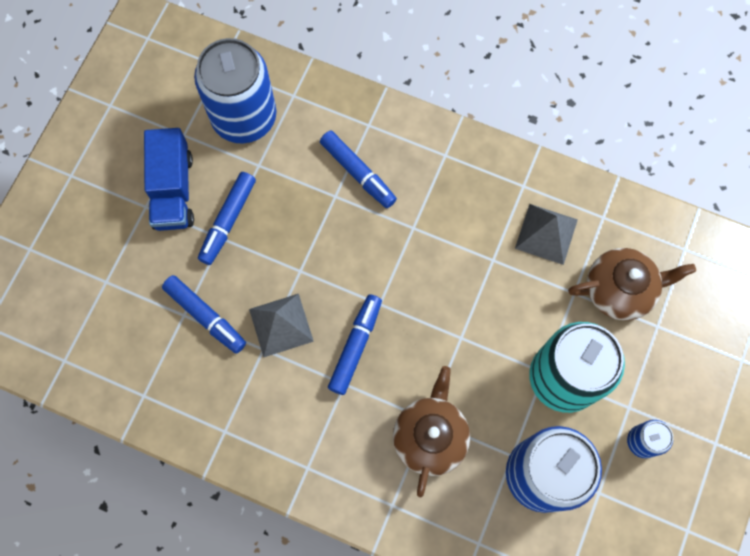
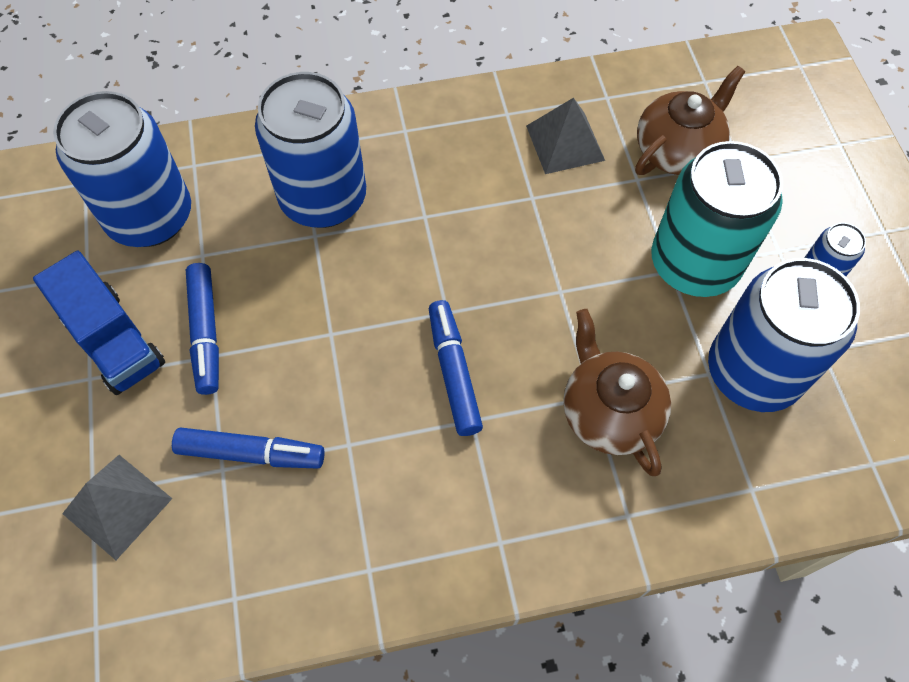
camera: 35 degrees left, 10 degrees down
grey pyramid [249,294,314,357] -> grey pyramid moved to [62,455,173,560]
blue marker [320,131,397,208] -> blue can [255,72,366,228]

